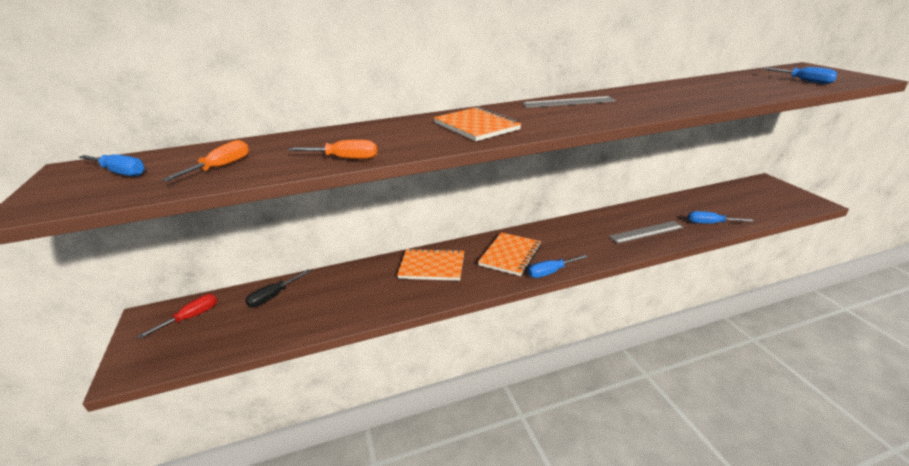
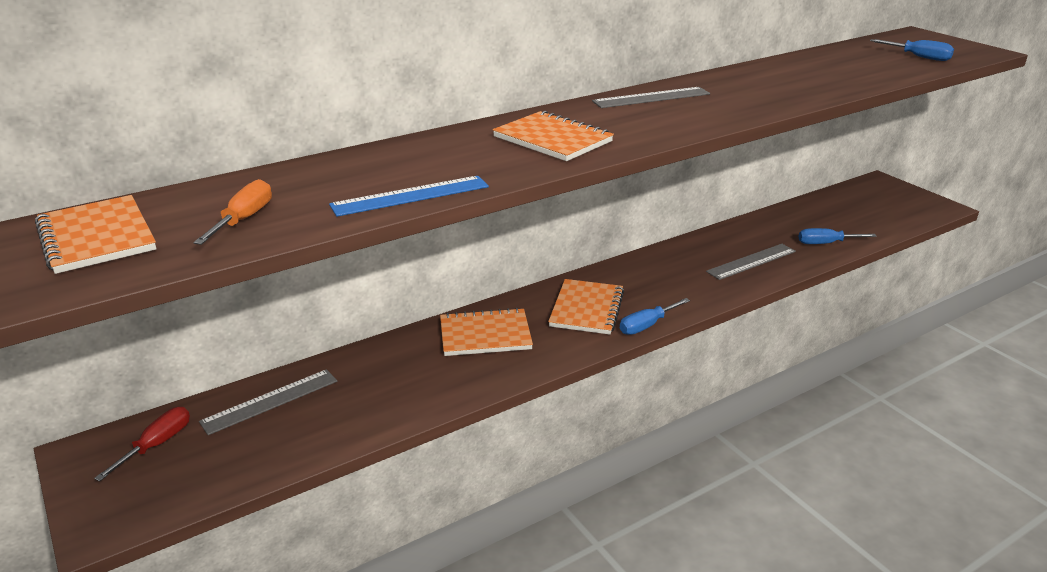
camera: 15 degrees left, 0 degrees up
blue screwdriver [79,154,145,176] -> orange notebook [35,195,157,274]
black screwdriver [245,269,310,308] -> grey ruler [199,369,337,435]
orange screwdriver [288,140,377,159] -> blue ruler [329,176,489,217]

